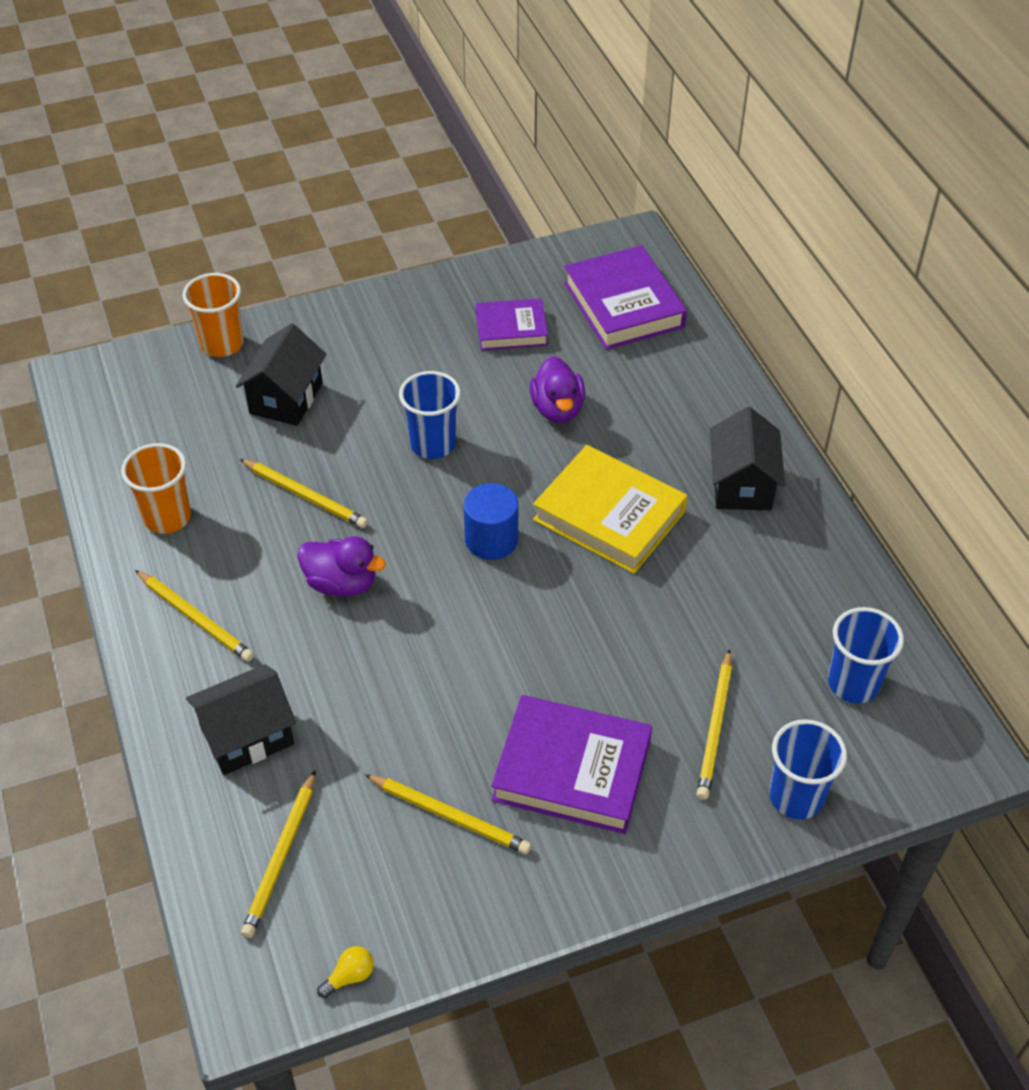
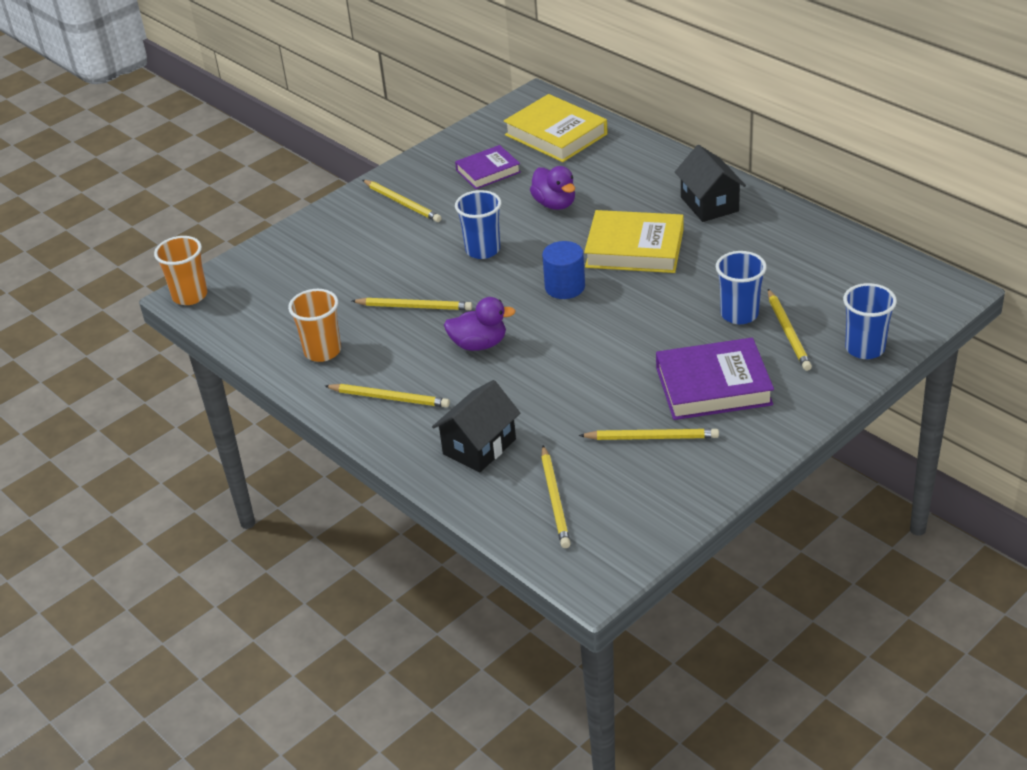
camera: 20 degrees left, 10 degrees down
orange cup [182,273,244,357] -> orange cup moved to [154,236,207,305]
black house [236,323,327,426] -> none
yellow light bulb [317,946,374,998] -> none
purple book [564,245,687,350] -> yellow book [504,94,608,162]
blue cup [828,607,904,703] -> blue cup moved to [716,251,767,324]
none -> yellow pencil [363,180,441,222]

